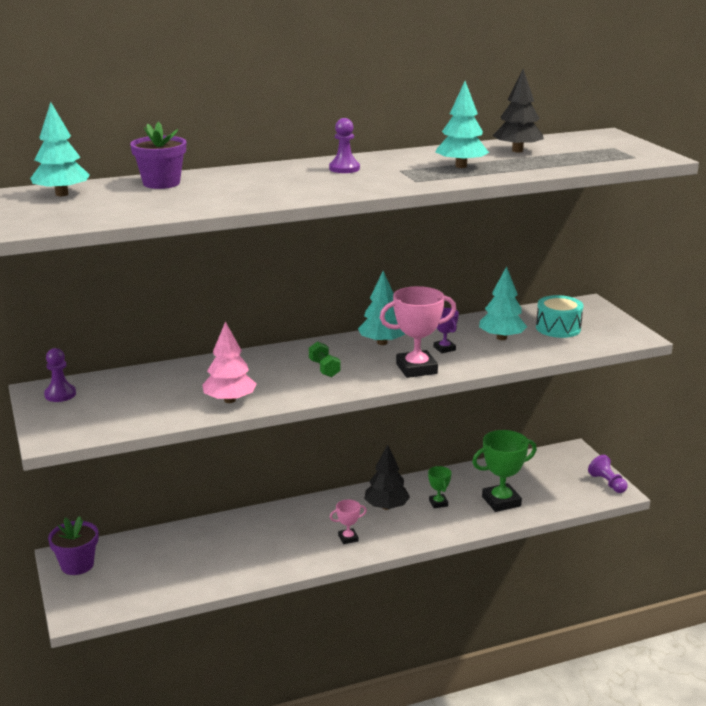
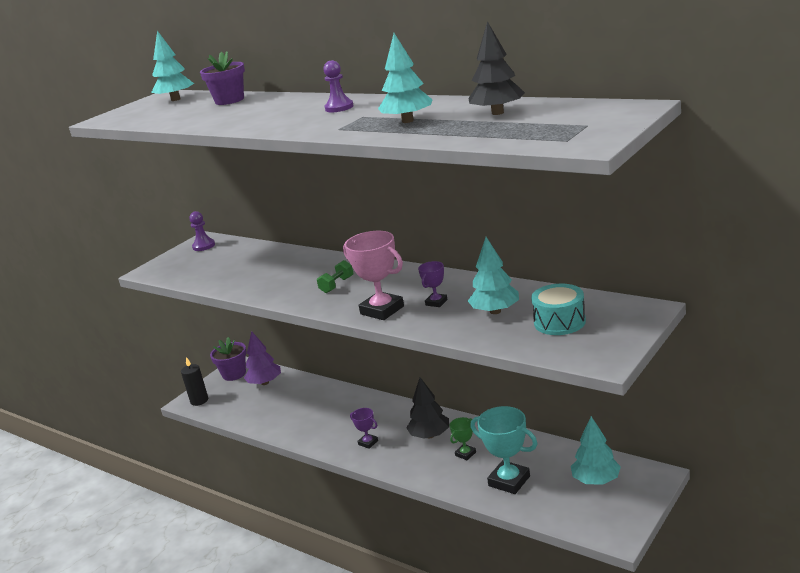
camera: 60 degrees right, 0 degrees up
pink tree [202,321,256,403] -> none
pink trophy [330,500,367,544] -> purple trophy [350,408,378,449]
turquoise tree [358,271,405,345] -> turquoise tree moved to [571,416,621,485]
green trophy [472,430,537,512] -> turquoise trophy [471,406,538,494]
purple pawn [588,455,628,493] -> none
none -> black candle [181,357,208,406]
none -> purple tree [244,331,281,385]

